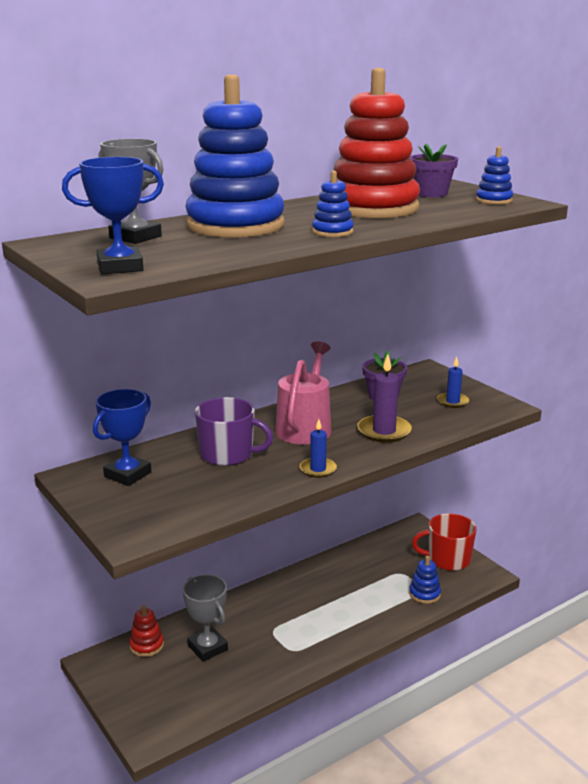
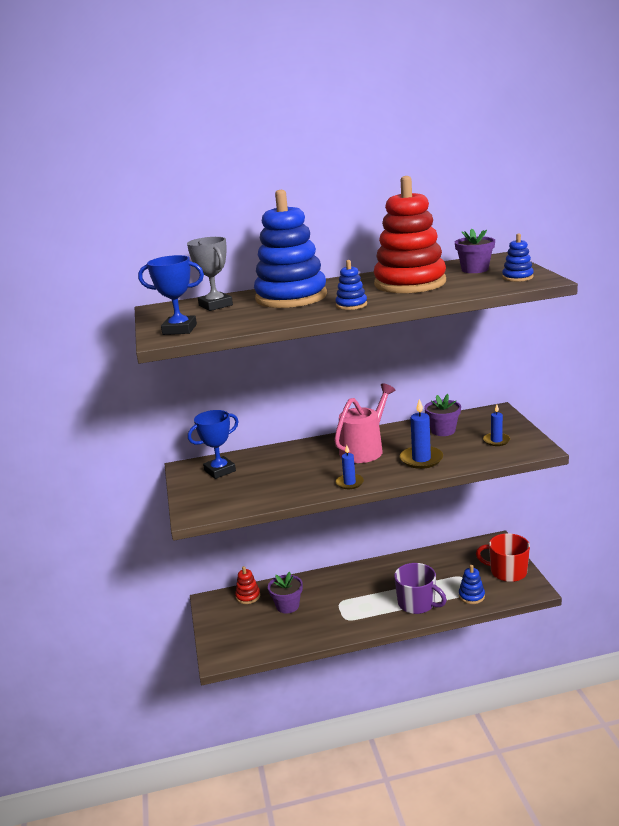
camera: 25 degrees right, 0 degrees up
grey trophy [183,574,228,662] -> purple flower pot [268,572,303,613]
purple mug [195,397,273,466] -> purple mug moved to [394,563,447,614]
purple candle [357,355,412,443] -> blue candle [400,399,443,469]

